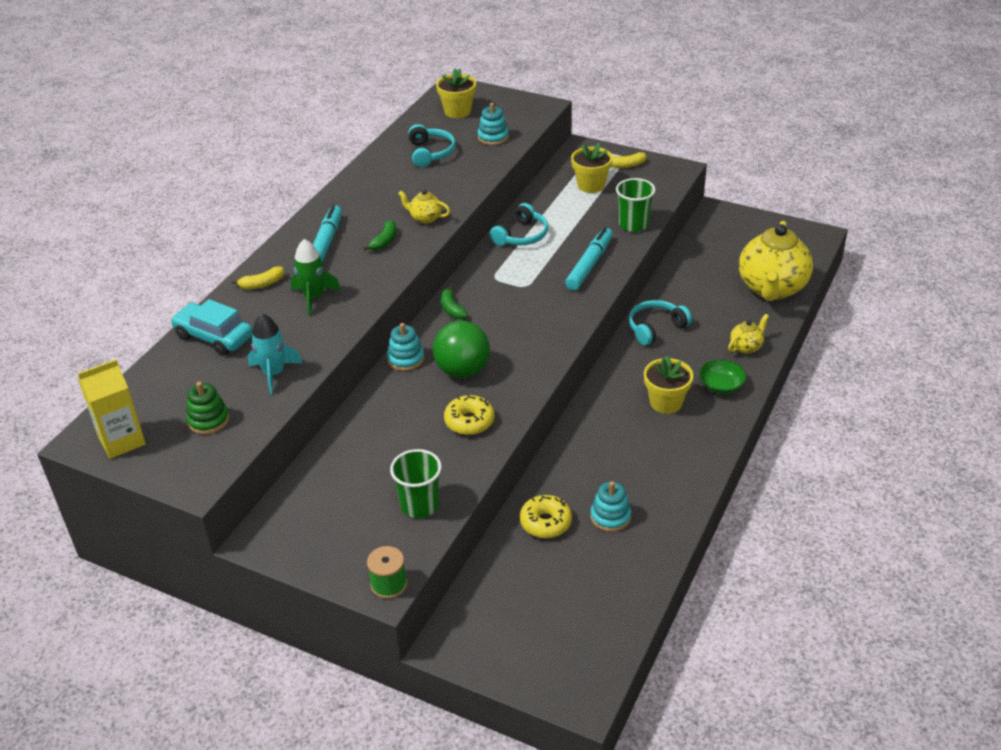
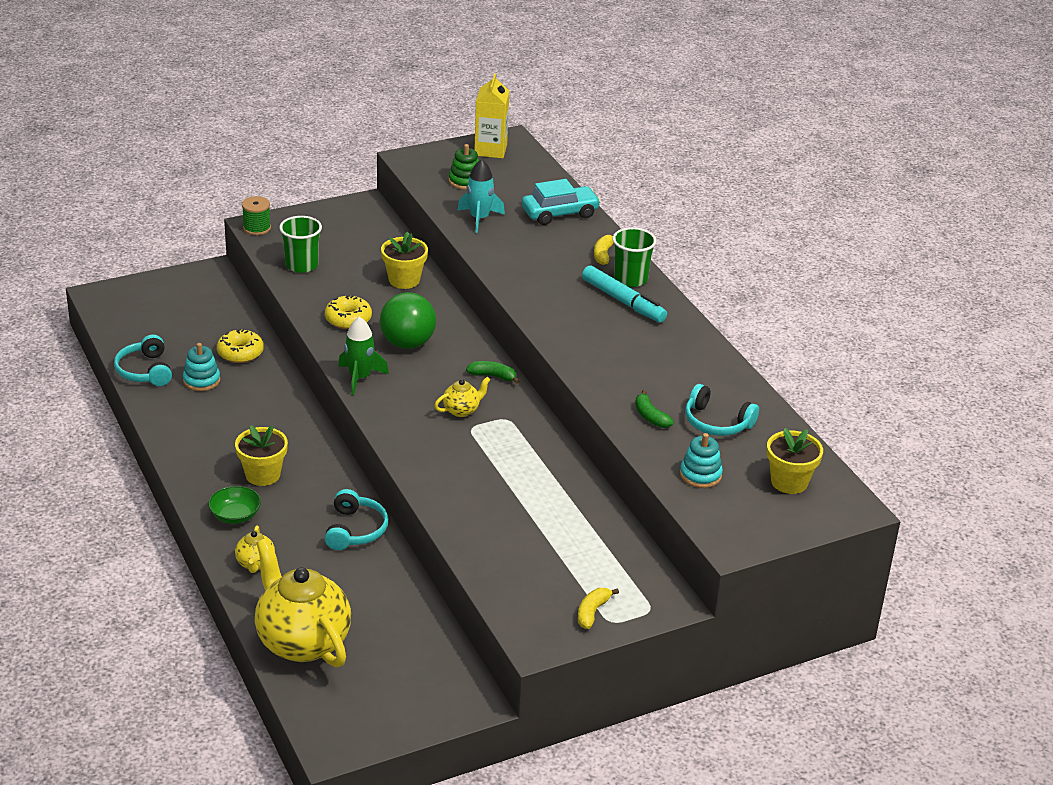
camera: 125 degrees right, 5 degrees down
green rocket [291,239,341,316] -> green rocket moved to [338,317,389,396]
green banana [363,220,396,251] -> green banana moved to [635,390,674,428]
turquoise stacking toy [387,323,424,371] -> none
yellow teapot [398,190,450,224] -> yellow teapot moved to [434,377,491,417]
turquoise headphones [490,203,548,246] -> turquoise headphones moved to [114,334,172,386]
turquoise marker [565,227,613,291] -> none
yellow flower pot [571,143,613,193] -> yellow flower pot moved to [381,232,428,289]
green cup [616,178,656,232] -> green cup moved to [612,227,657,287]

